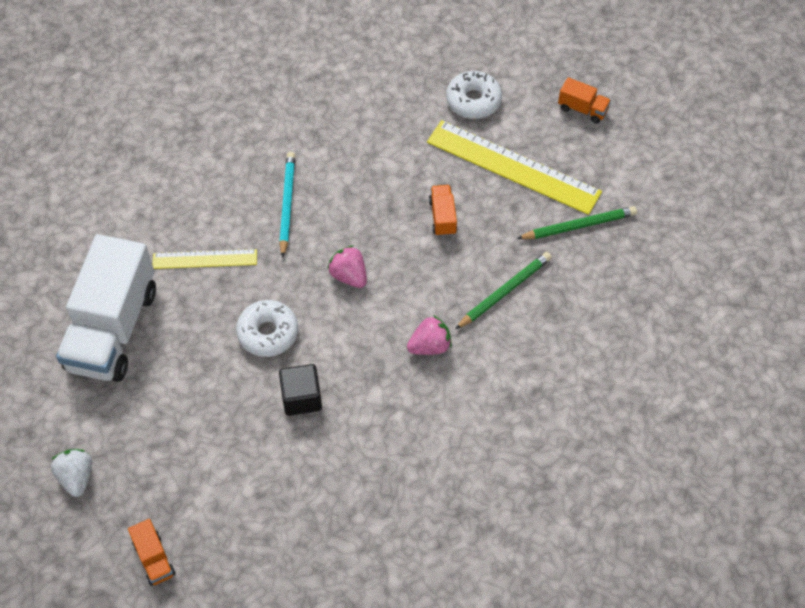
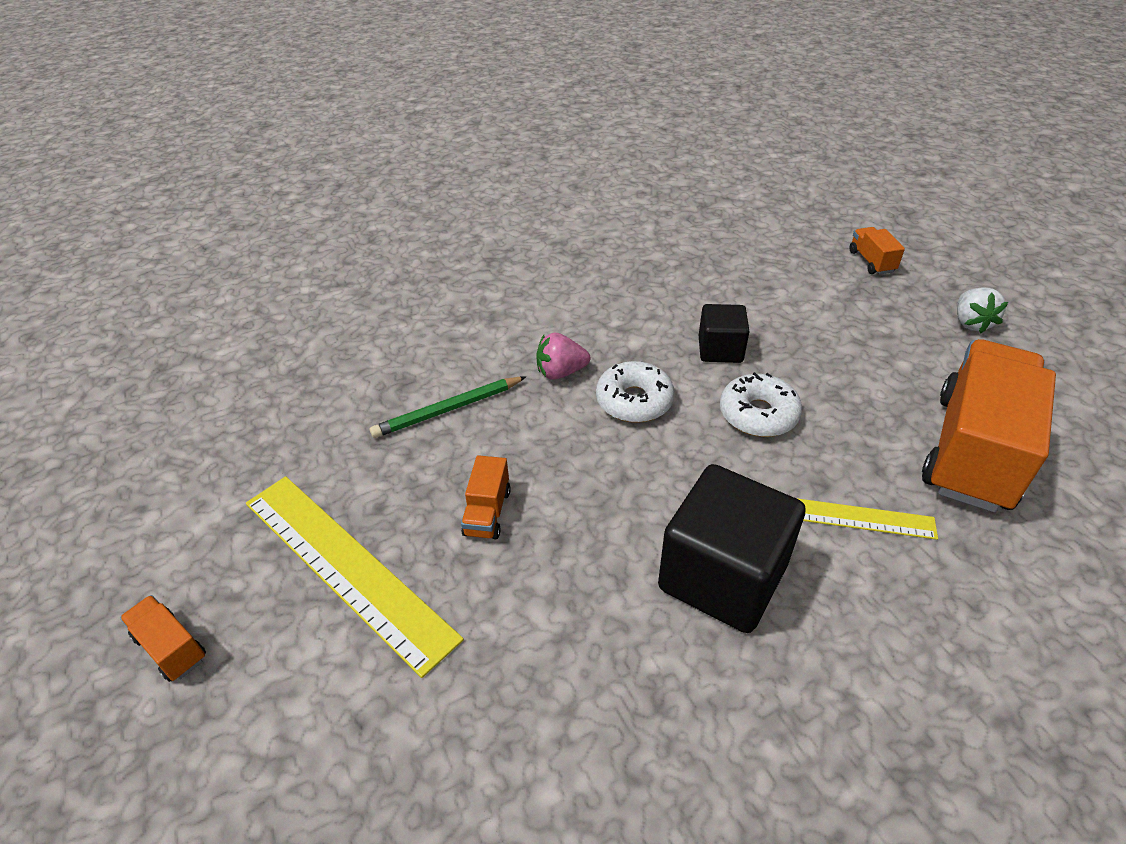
camera: 165 degrees left, 15 degrees down
white truck [56,234,156,382] -> orange truck [922,339,1056,513]
turquoise pencil [279,152,295,258] -> black cube [658,464,806,633]
pink strawberry [327,245,367,288] -> none
white donut [446,71,502,119] -> white donut moved to [596,361,675,423]
green pencil [517,206,637,239] -> none

